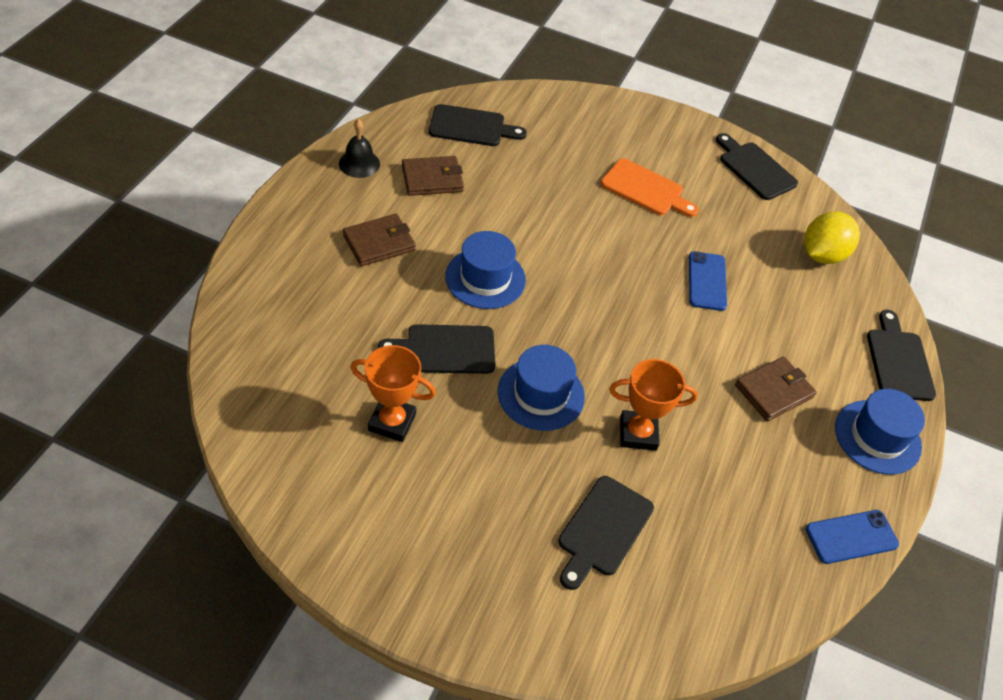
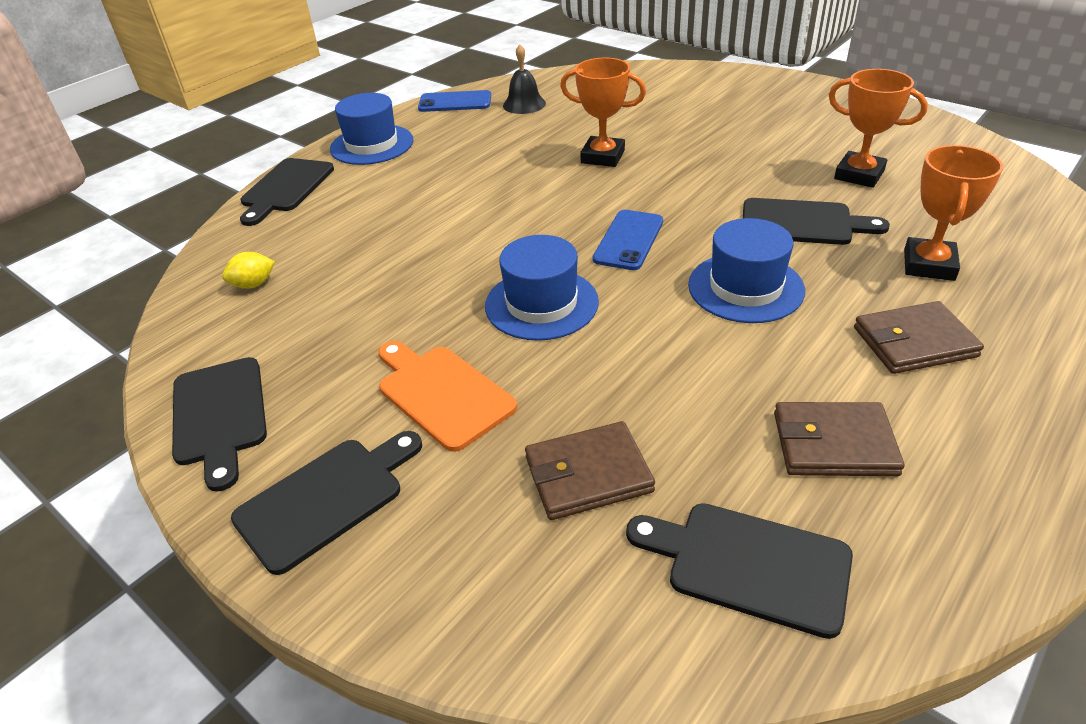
camera: 155 degrees left, 10 degrees down
black bell [339,119,380,178] -> black bell moved to [503,44,546,114]
blue hat [497,345,585,431] -> blue hat moved to [485,235,599,341]
black cutting board [558,476,654,590] -> black cutting board moved to [231,431,422,575]
blue phone [689,251,727,311] -> blue phone moved to [593,210,663,270]
brown wallet [735,357,817,421] -> brown wallet moved to [525,421,655,520]
yellow lemon [804,212,860,264] -> yellow lemon [222,252,275,289], size x0.51
none -> orange trophy [904,145,1003,281]

